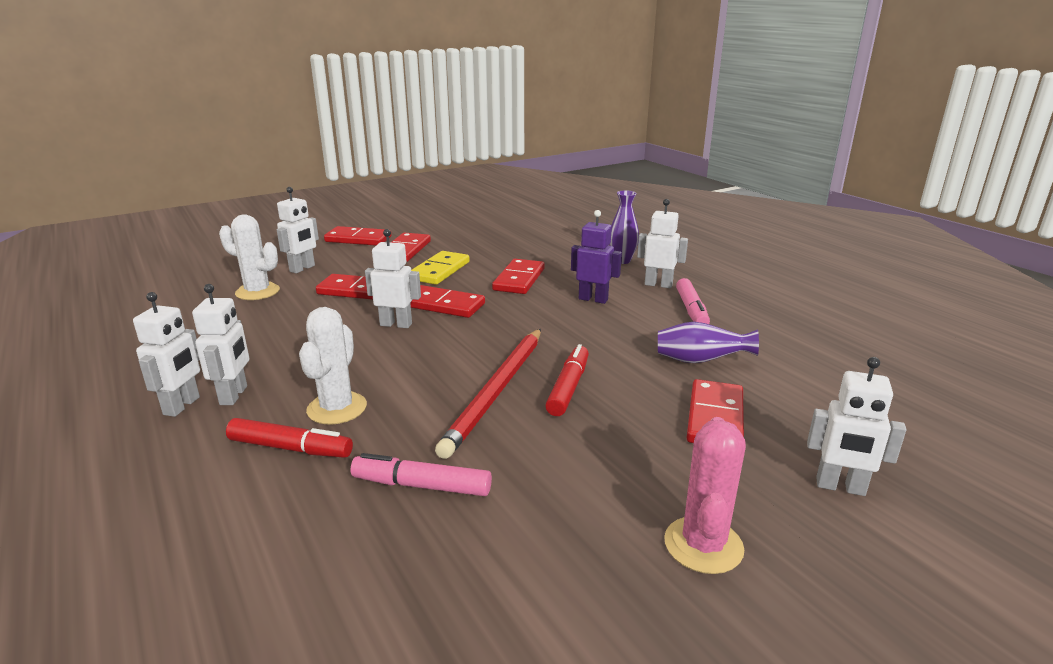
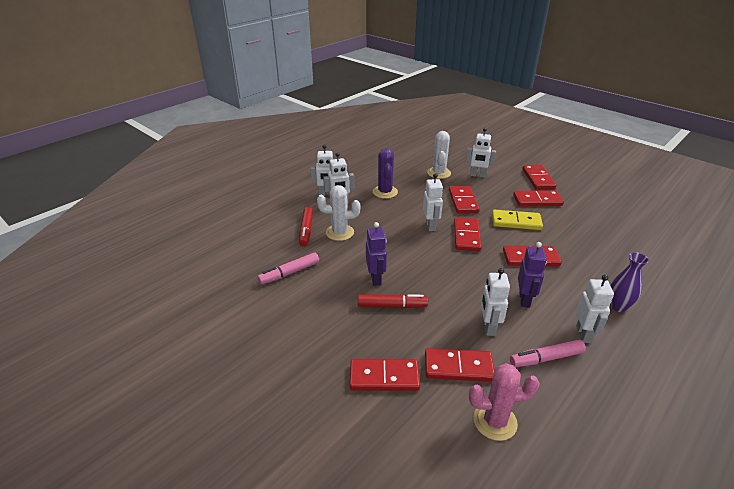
camera: 75 degrees right, 10 degrees up
pink marker [351,453,492,496] -> pink marker turned 120 degrees counterclockwise [257,252,319,284]
red pencil [435,329,541,459] -> purple robot [366,222,387,286]
purple vase [658,322,759,363] -> red domino [425,348,494,382]
pink cactus [664,417,746,574] -> pink cactus moved to [469,363,540,441]
white robot [807,357,906,496] -> white robot moved to [481,268,510,336]
none -> purple cactus [373,148,398,199]

